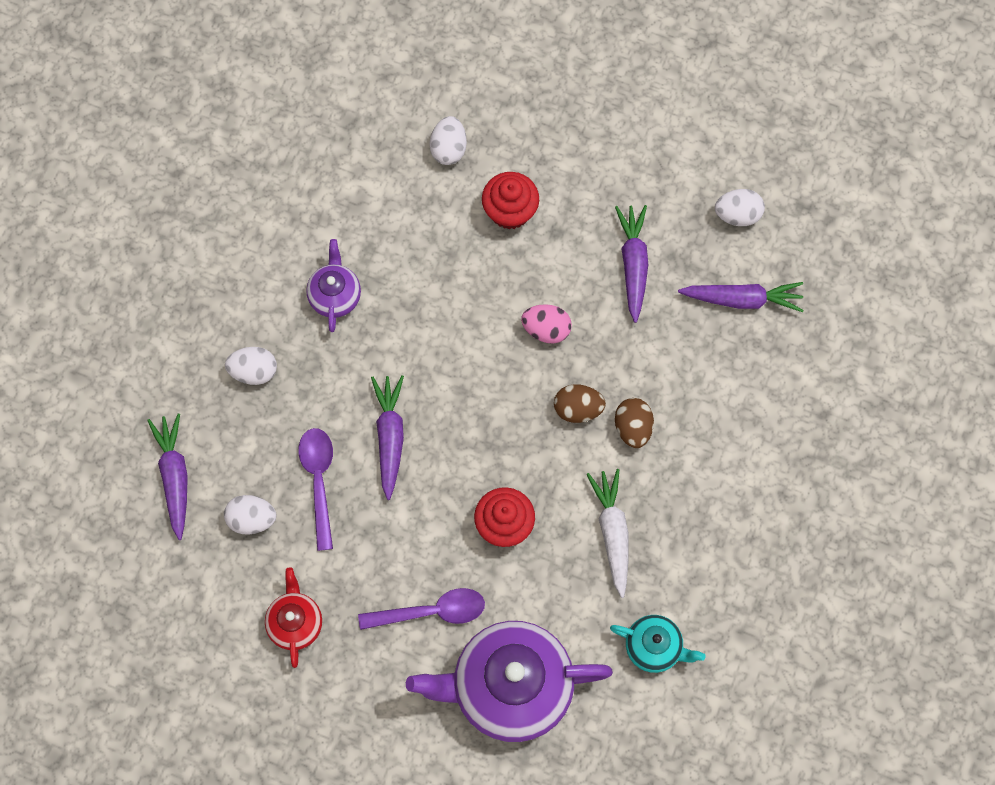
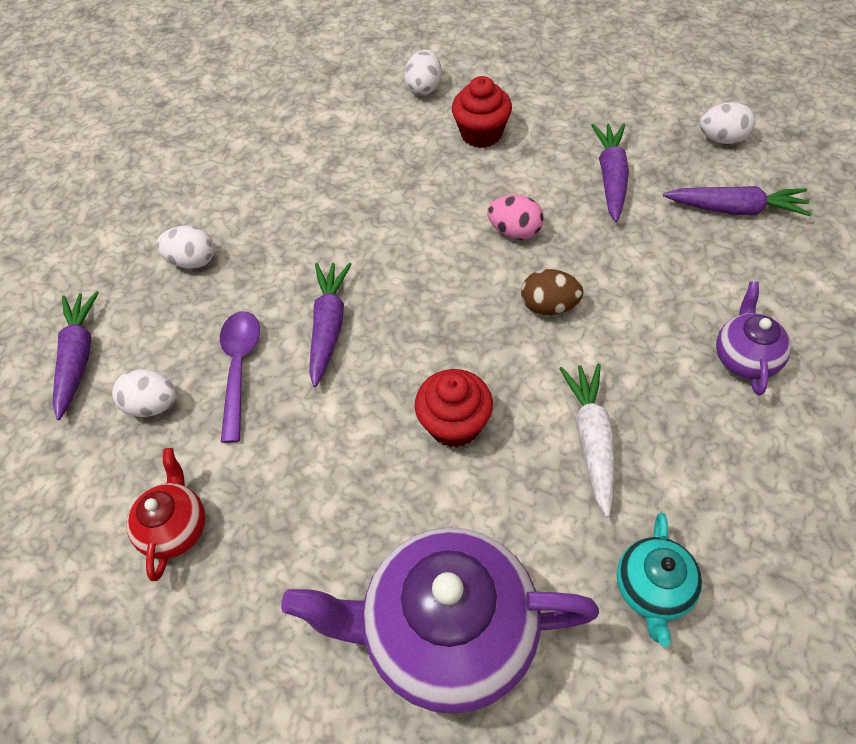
camera: 10 degrees right, 15 degrees down
purple teapot [306,239,361,332] -> purple teapot moved to [716,282,791,395]
purple spoon [358,588,485,630] -> none
turquoise teapot [610,615,706,673] -> turquoise teapot turned 75 degrees clockwise [617,513,702,647]
brown egg [615,398,654,448] -> none

